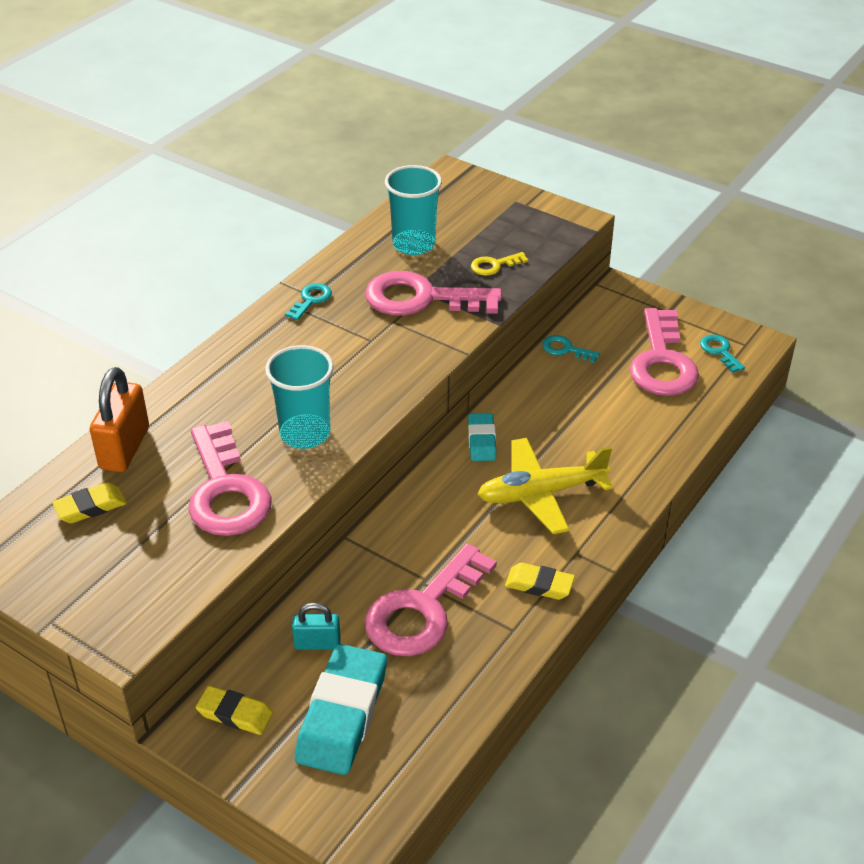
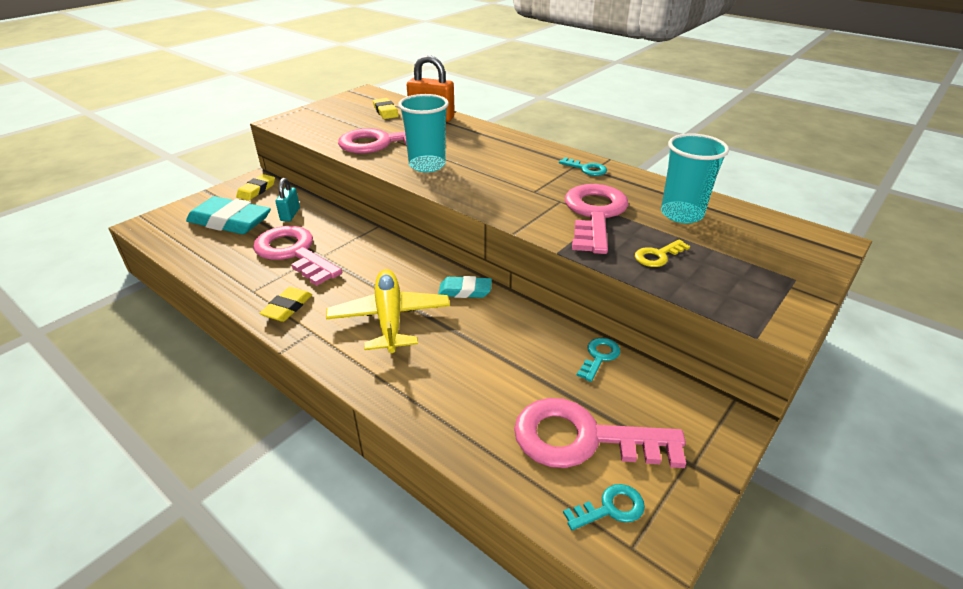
camera: 95 degrees right, 5 degrees down
yellow key [471,252,528,276] -> yellow key turned 105 degrees counterclockwise [635,239,690,267]

